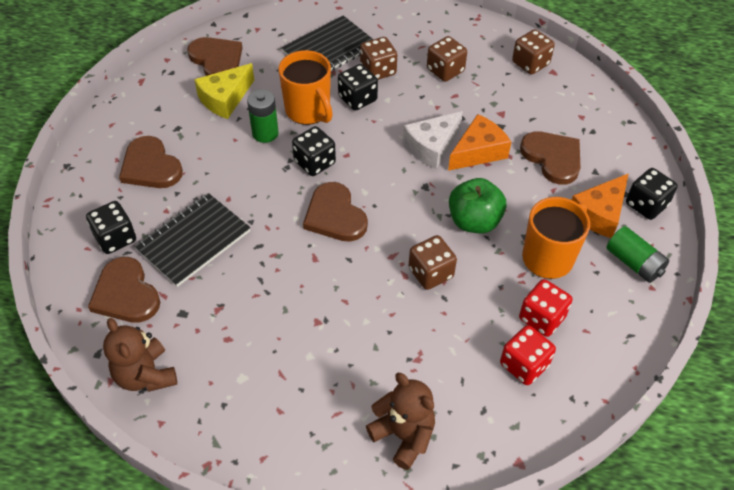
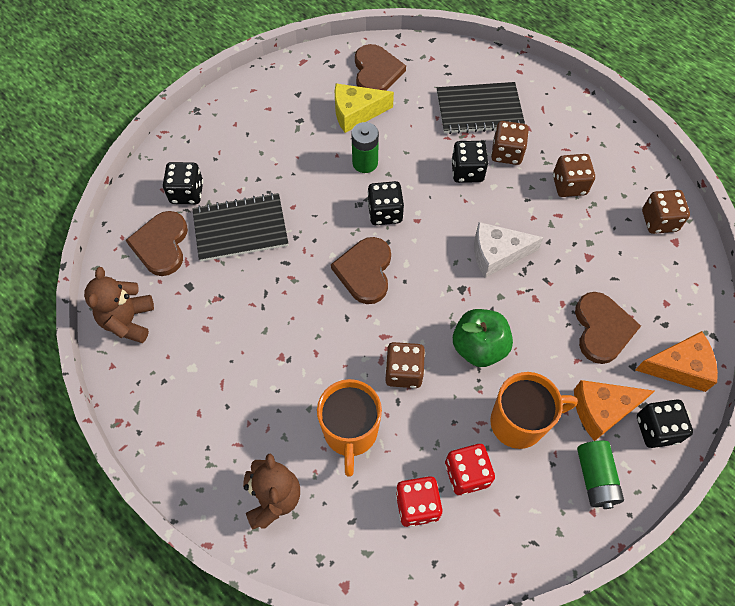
camera: 35 degrees right, 10 degrees up
brown heart [119,136,183,188] -> none
orange mug [279,50,333,125] -> orange mug moved to [317,379,382,477]
orange cheese [448,114,511,171] -> orange cheese moved to [635,331,718,392]

